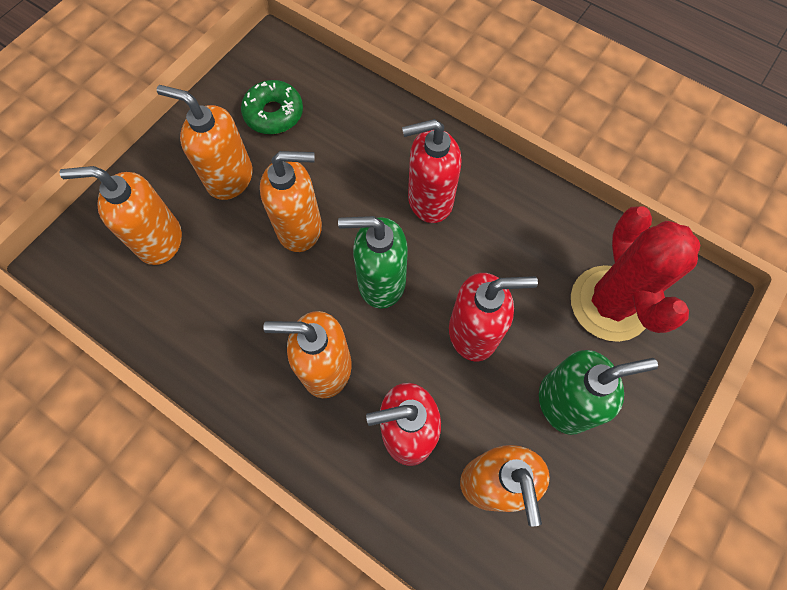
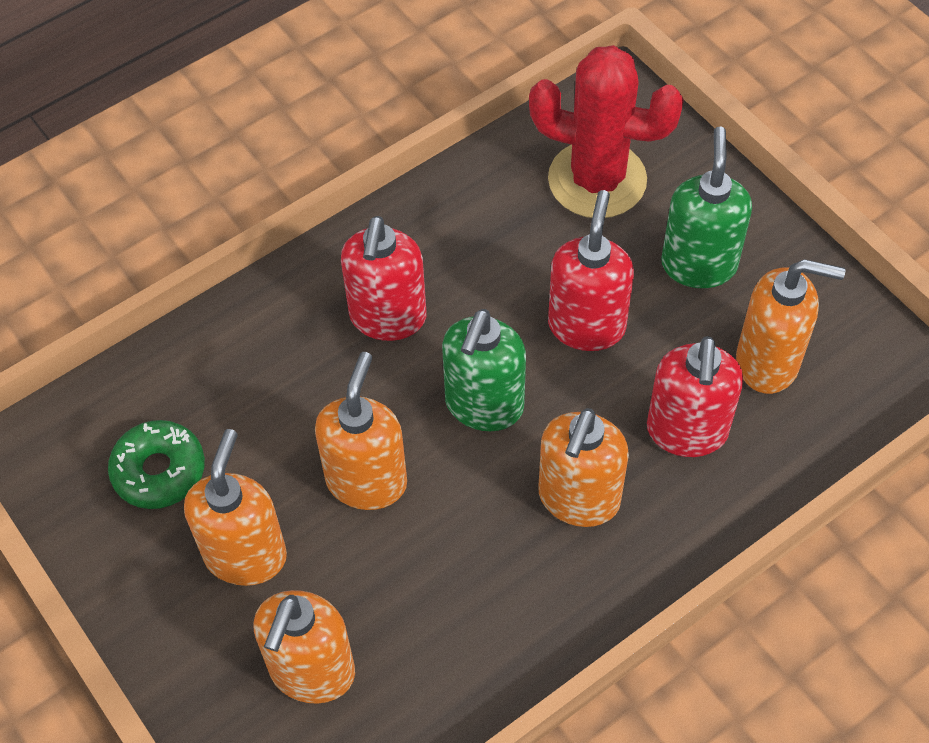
camera: 70 degrees left, 10 degrees down
orange soap dispenser [157,85,253,200] -> orange soap dispenser turned 150 degrees clockwise [184,429,287,586]

